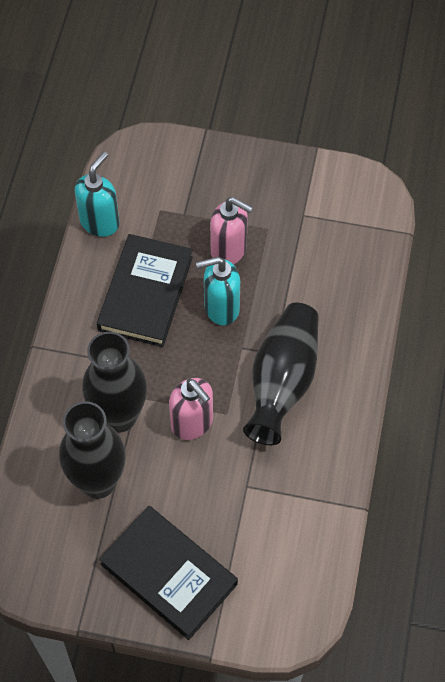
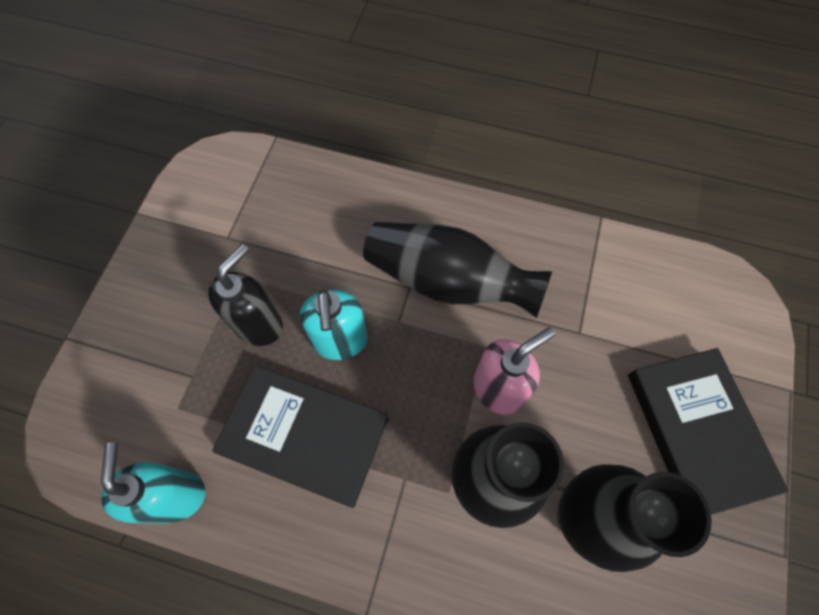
camera: 85 degrees left, 5 degrees up
turquoise soap dispenser [74,152,120,237] -> turquoise soap dispenser turned 45 degrees clockwise [101,442,206,524]
black book [99,506,238,640] -> black book turned 60 degrees counterclockwise [628,348,789,515]
pink soap dispenser [210,197,253,264] -> black soap dispenser [208,244,283,346]

